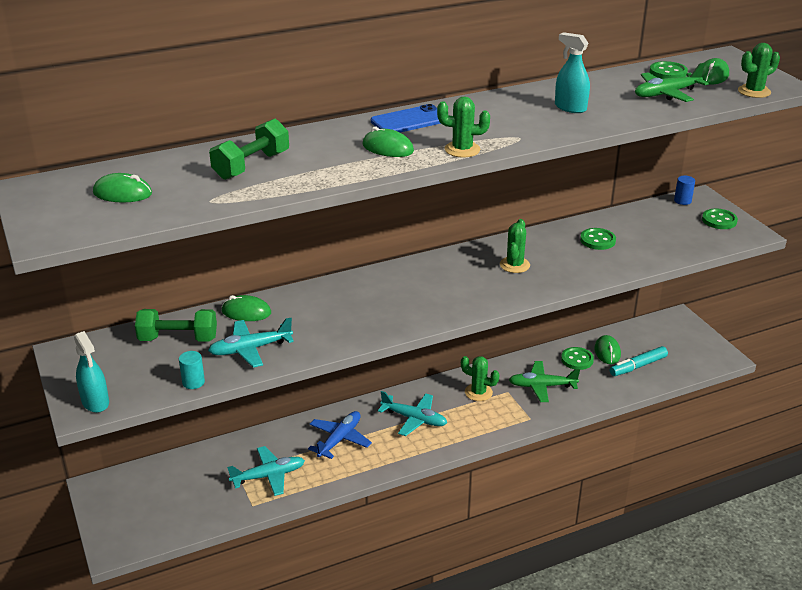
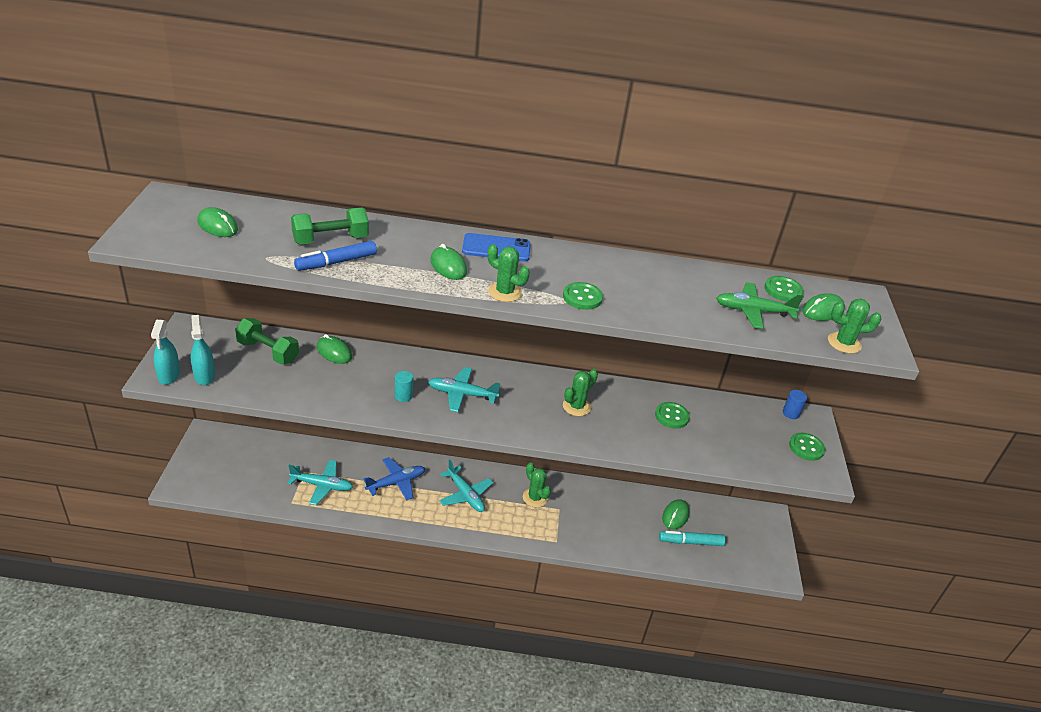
camera: 25 degrees right, 5 degrees up
turquoise cylinder [179,351,205,389] -> turquoise cylinder moved to [395,371,414,402]
turquoise plane [208,318,294,368] -> turquoise plane moved to [428,367,501,412]
green plane [509,361,580,402] -> none
turquoise spray bottle [555,32,590,113] -> turquoise spray bottle moved to [191,315,215,385]
green button [561,347,594,370] -> green button moved to [563,282,603,310]
none -> blue marker [294,241,377,271]

